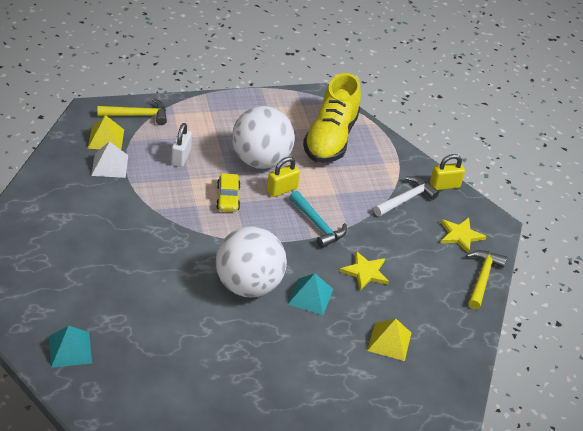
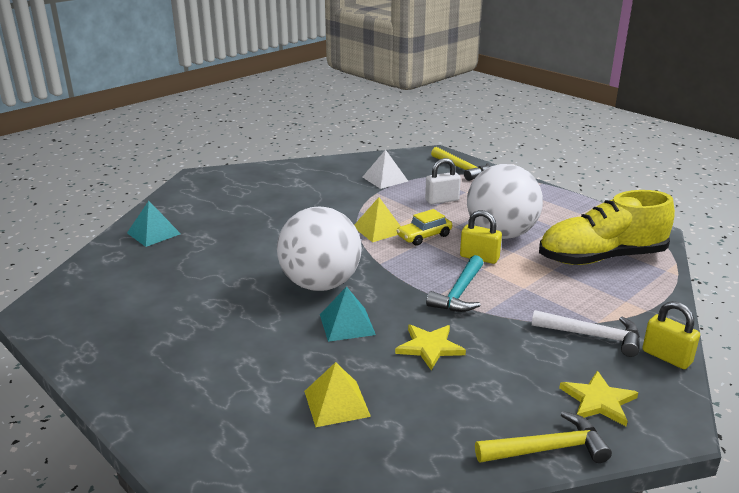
camera: 65 degrees right, 15 degrees down
yellow pyramid [88,115,124,150] -> yellow pyramid moved to [354,197,400,242]

